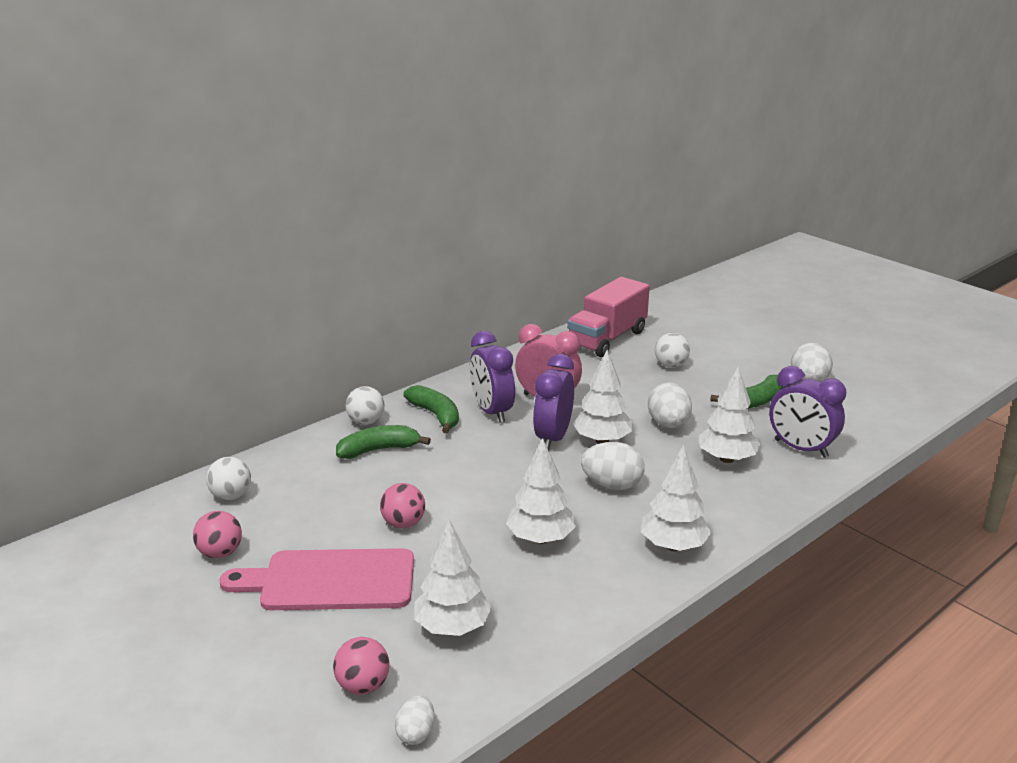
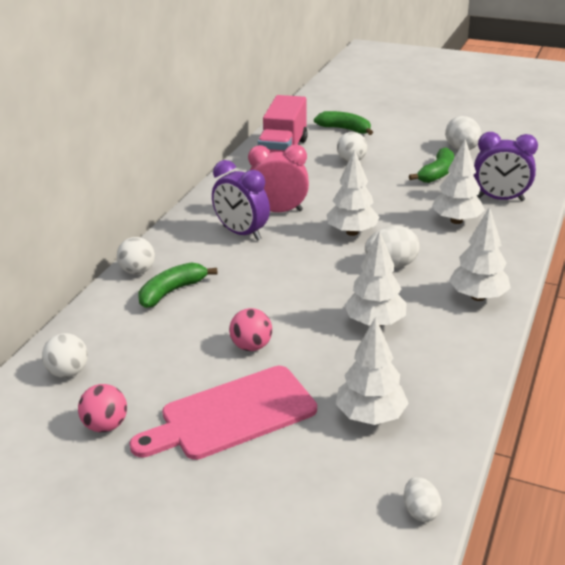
camera: 25 degrees left, 5 degrees up
pink ball [333,637,390,695] -> none
green banana [403,385,459,433] -> green banana moved to [314,111,373,135]
purple clock [533,354,574,450] -> none
white egg [648,382,692,428] -> none

